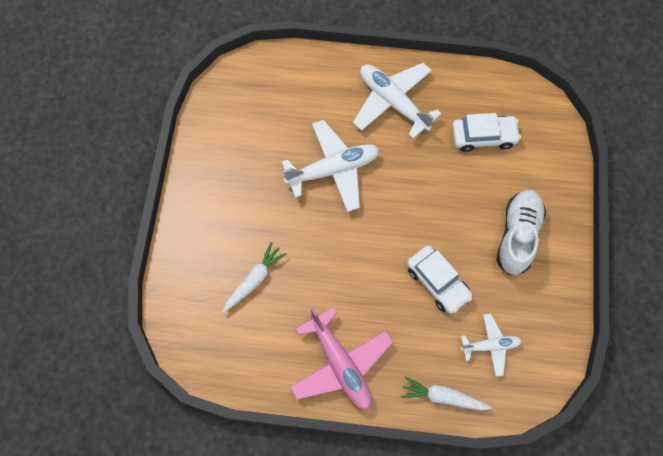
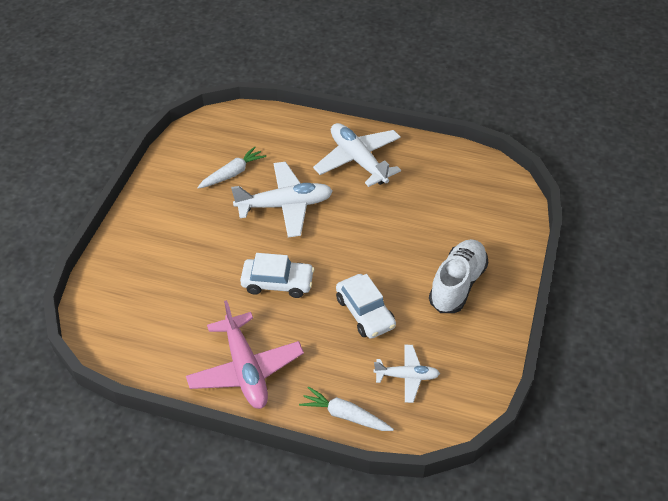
camera: 10 degrees right, 20 degrees down
white carrot [223,242,287,312] -> white carrot moved to [197,147,266,189]
white car [452,113,521,152] -> white car moved to [240,253,314,298]

